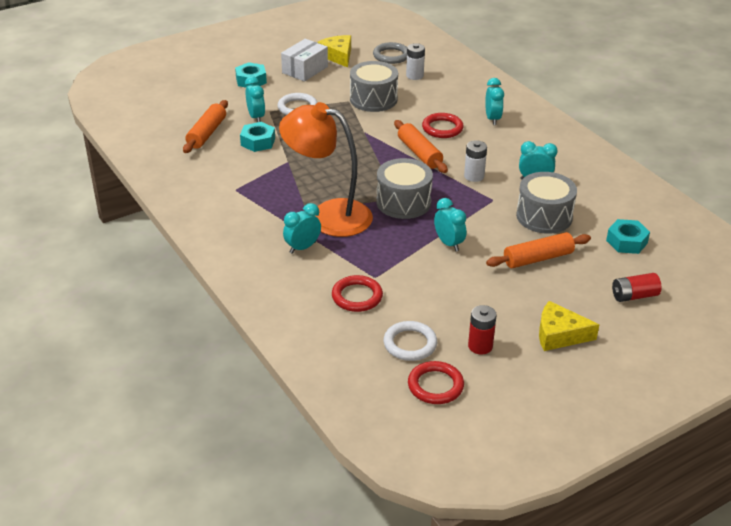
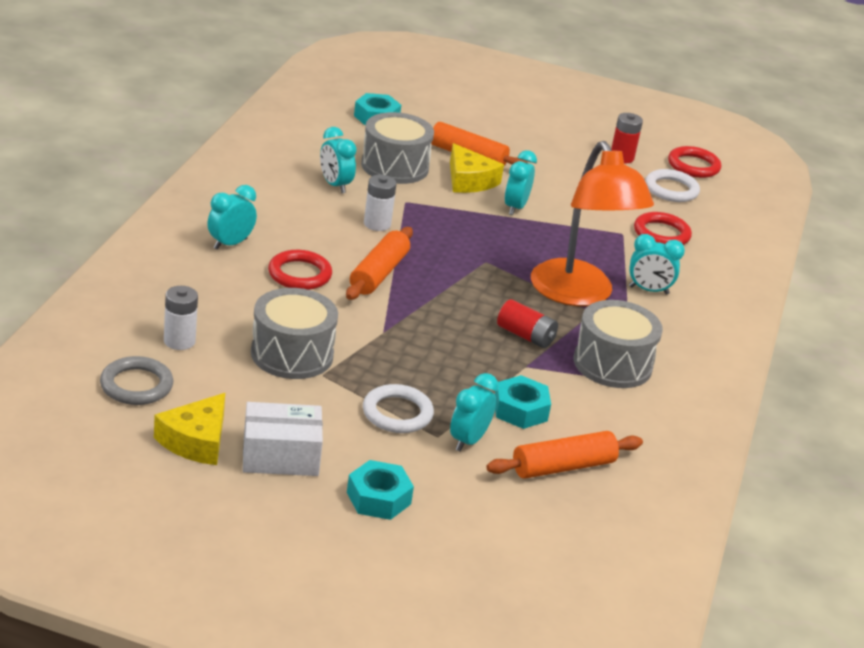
camera: 135 degrees left, 5 degrees down
grey drum [377,158,433,219] -> grey drum moved to [574,300,663,388]
yellow cheese [539,301,600,351] -> yellow cheese moved to [450,143,504,193]
red battery [612,273,662,302] -> red battery moved to [497,299,558,348]

